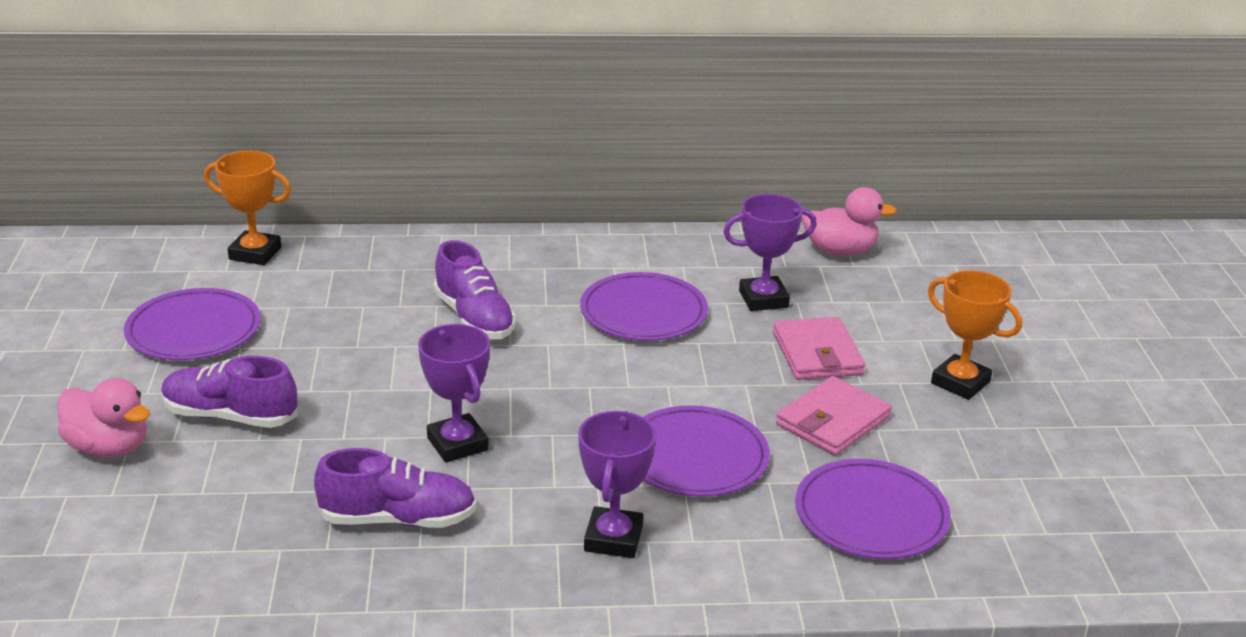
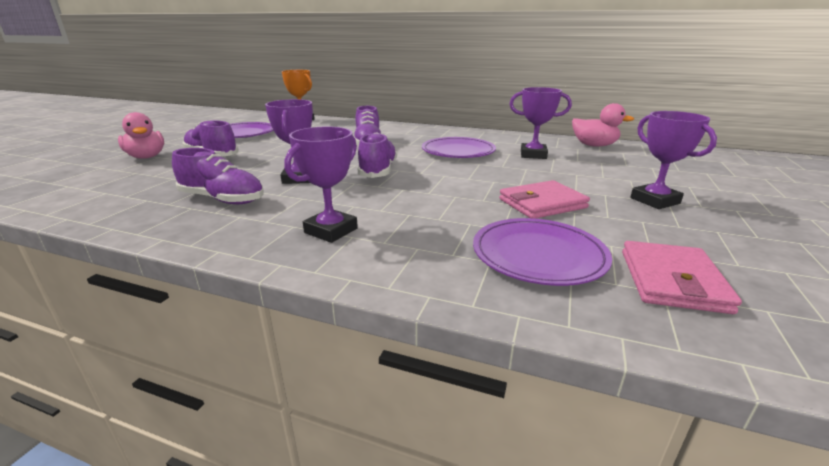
camera: 25 degrees right, 5 degrees down
purple plate [643,405,770,497] -> none
pink wallet [773,317,865,380] -> pink wallet moved to [622,241,742,314]
orange trophy [928,270,1022,400] -> purple trophy [630,111,717,209]
none -> purple shoe [358,132,397,178]

